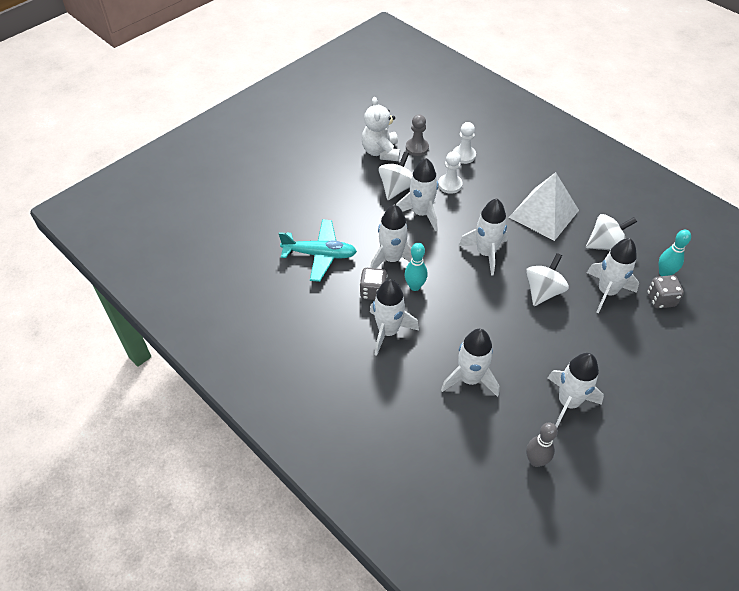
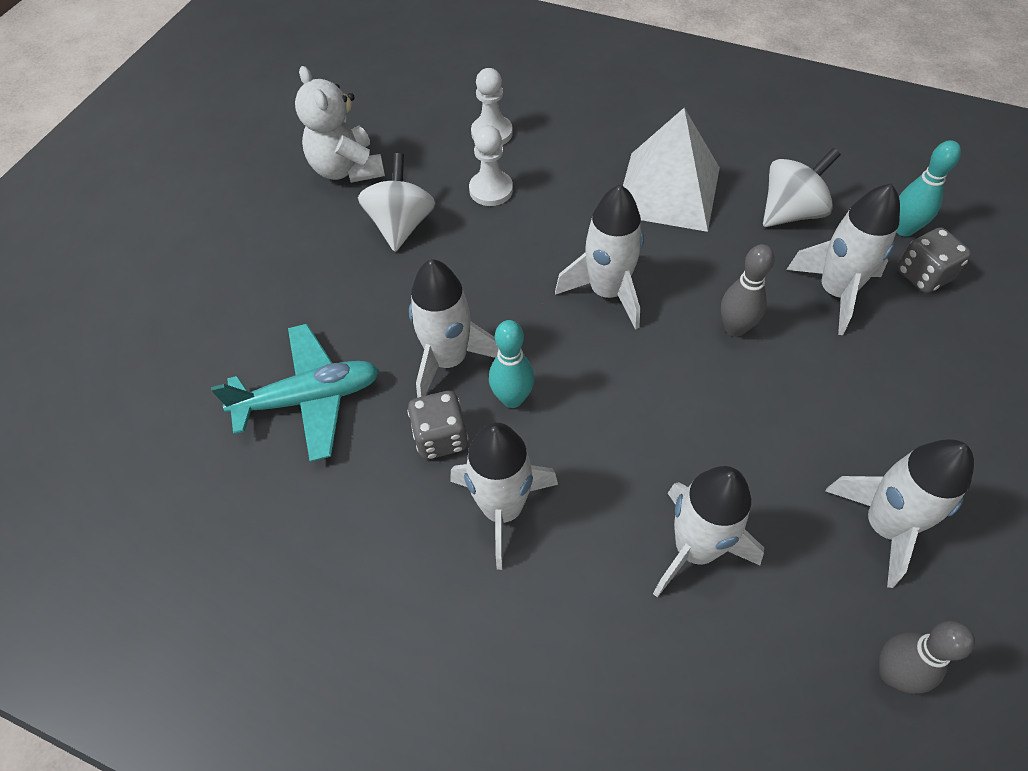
camera: 20 degrees left, 5 degrees up
white rocket [396,158,438,232] -> none
grey pawn [406,114,429,156] -> none
white spinning top [526,253,569,306] -> grey bowling pin [721,244,775,337]

